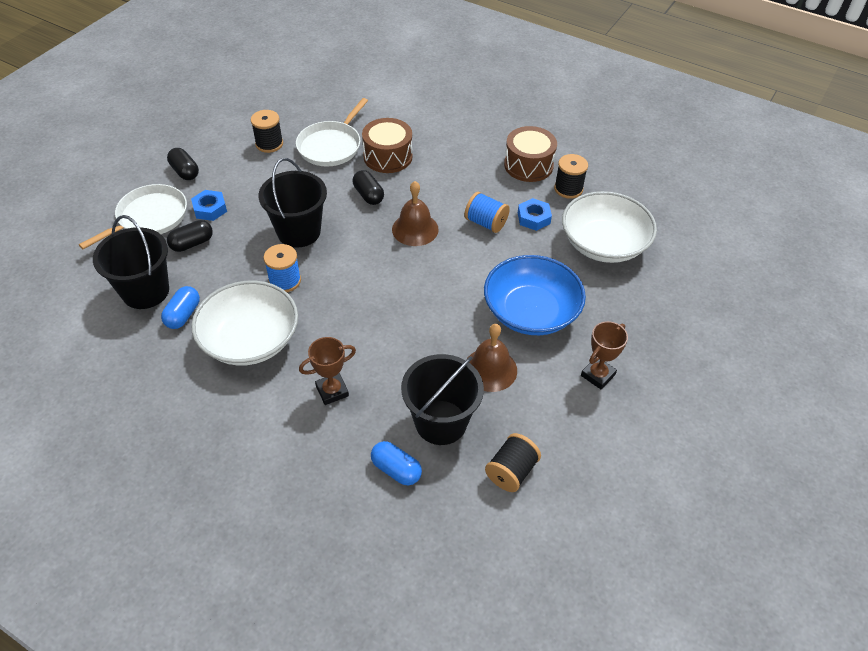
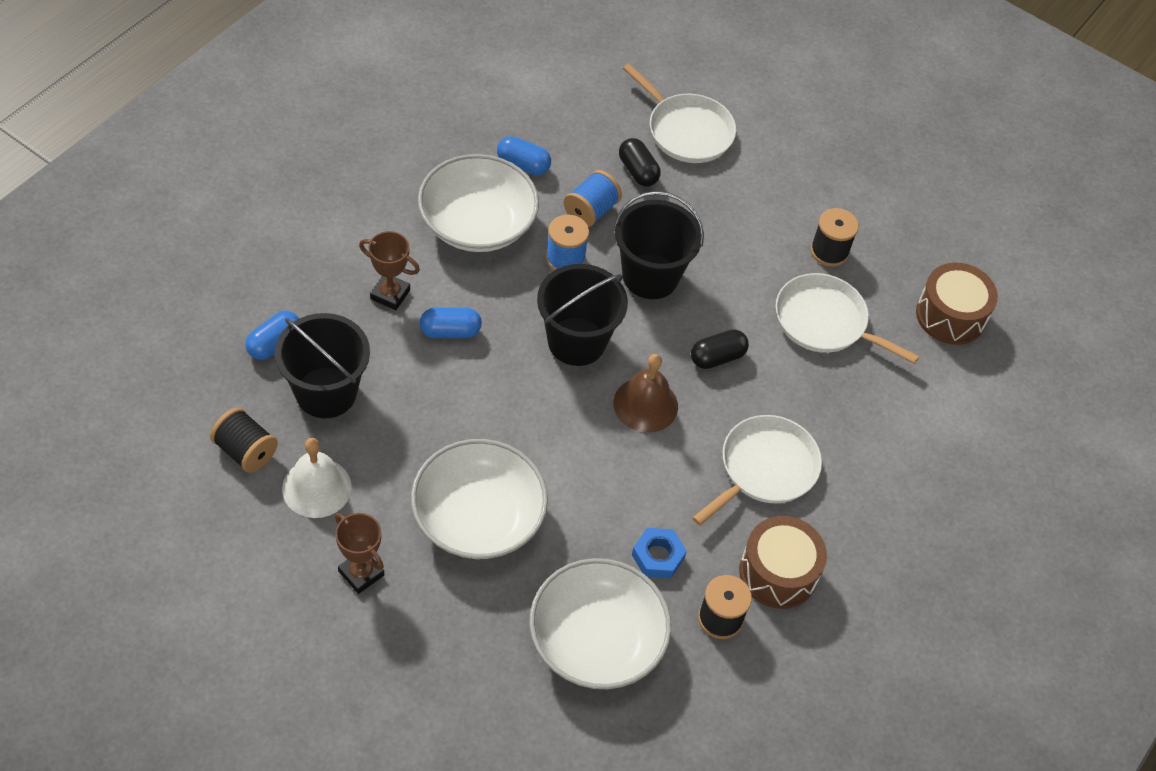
camera: 90 degrees right, 5 degrees up
black bucket [93,215,169,309] -> black bucket moved to [537,264,628,366]
black capsule [167,148,199,180] -> none
blue nut [191,190,227,221] -> none
brown trophy [299,337,356,405] -> brown trophy turned 45 degrees counterclockwise [359,231,420,310]
brown drum [362,118,413,173] -> brown drum moved to [916,263,998,345]
blue spool [465,192,510,233] -> blue spool moved to [564,170,622,227]
brown bell [467,324,517,392] -> none
blue bowl [484,255,586,335] -> white bowl [411,439,548,559]
none -> white bell [282,438,352,518]
none -> blue capsule [420,307,482,338]
none -> white pan [692,415,822,526]

